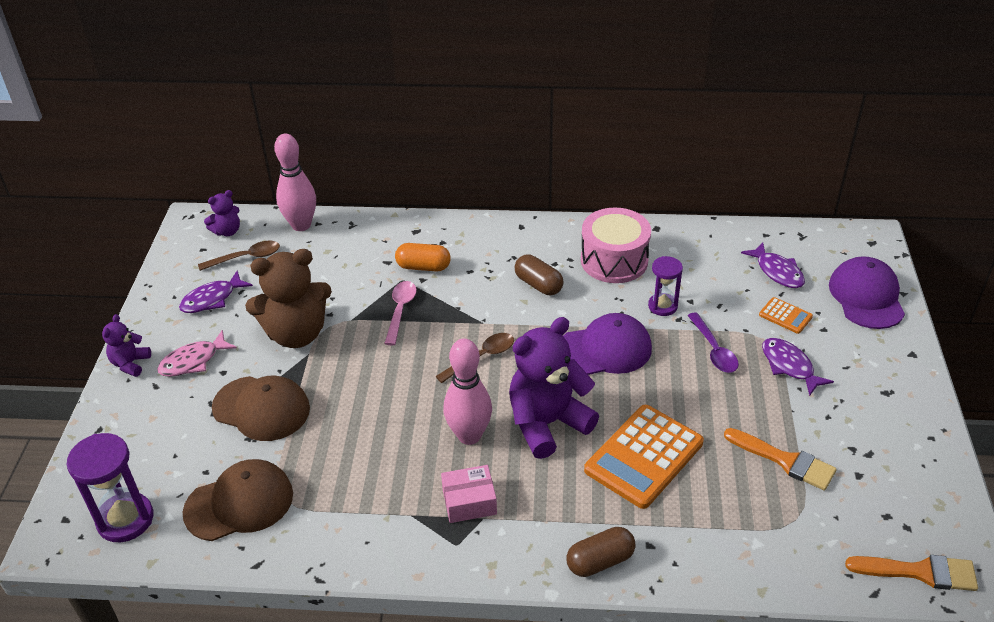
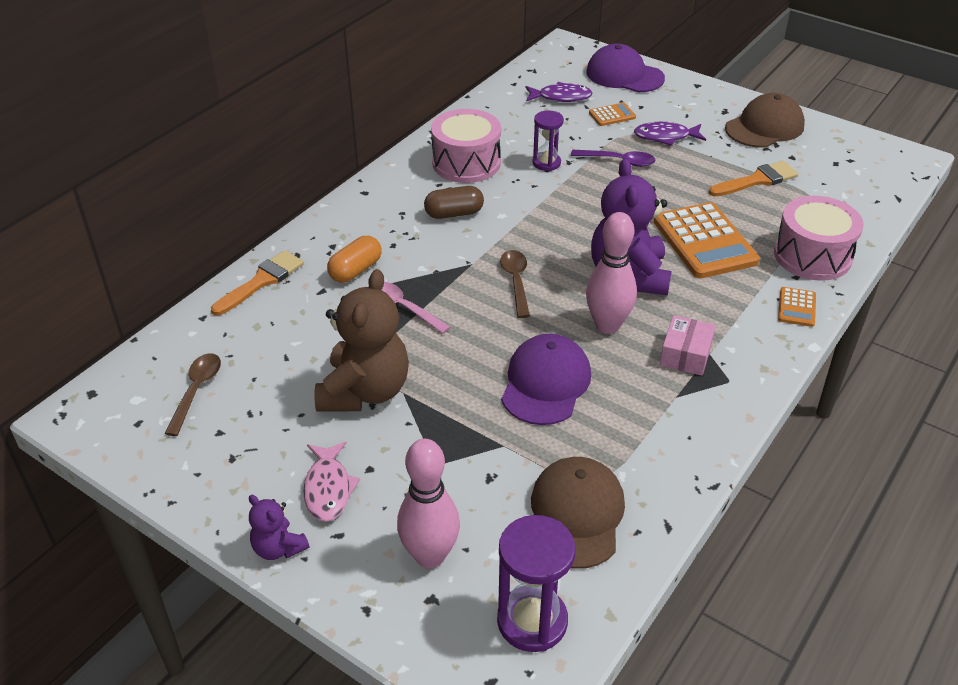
camera: 60 degrees left, 0 degrees up
purple fish [179,270,253,313] -> none
purple teddy bear [204,190,240,236] -> none
brown cap [212,376,310,441] -> brown cap moved to [725,93,805,148]
pink bowling pin [274,133,316,231] -> pink bowling pin moved to [397,439,460,568]
purple cap [563,313,652,375] -> purple cap moved to [501,334,591,425]
brown capsule [567,527,636,577] -> orange calculator [778,287,816,327]
orange brush [845,555,978,591] -> orange brush moved to [211,250,304,315]
none -> pink drum [774,196,864,281]

